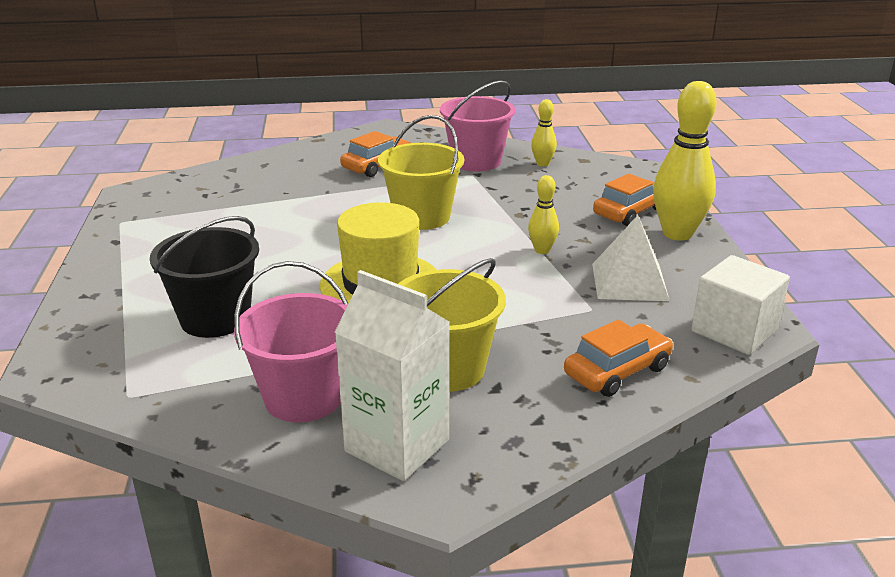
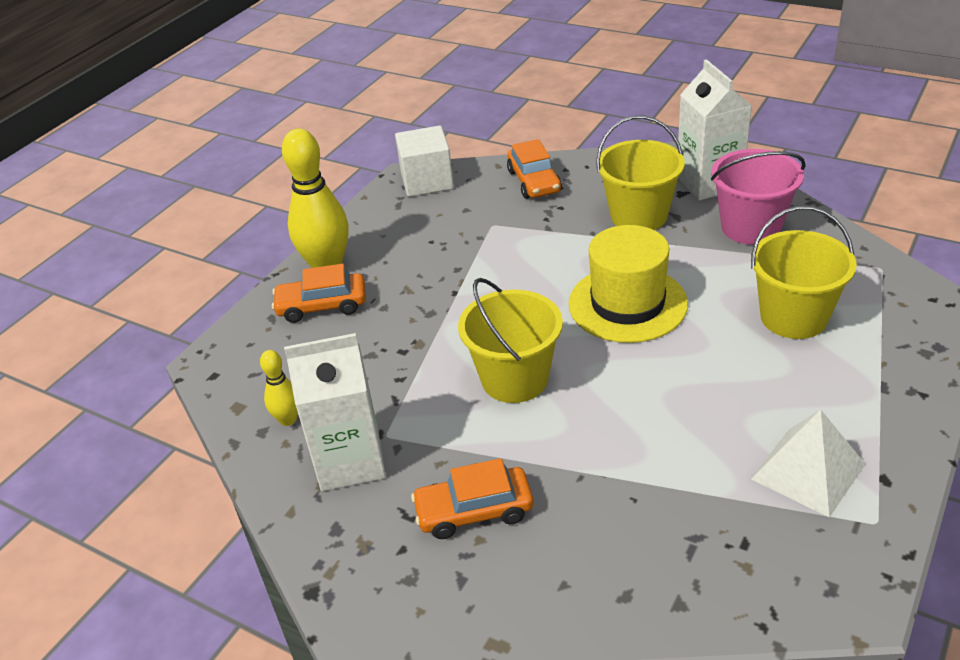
camera: 140 degrees left, 10 degrees up
black bucket [150,216,259,338] -> yellow bucket [751,206,857,339]
pink bucket [440,80,515,171] -> white carton [284,333,386,491]
yellow bowling pin [528,175,559,254] -> none
orange car [564,319,673,397] -> orange car turned 105 degrees counterclockwise [507,139,562,199]
white pyramid [592,215,670,301] -> white pyramid moved to [751,409,865,517]

